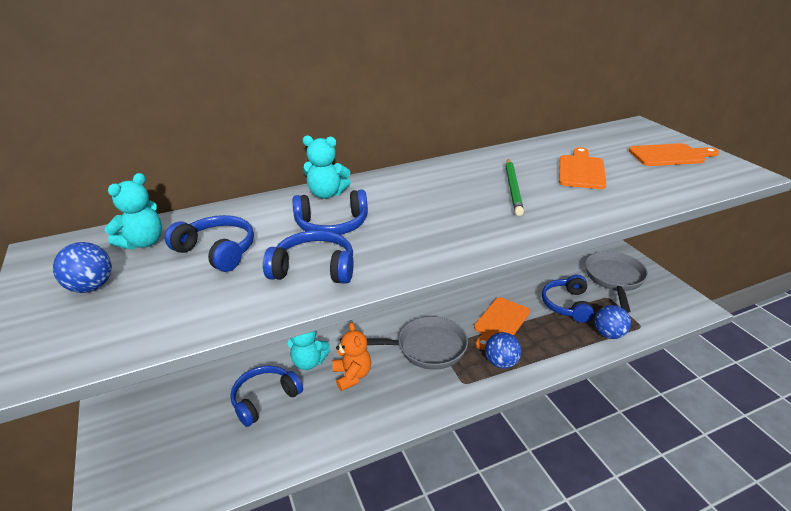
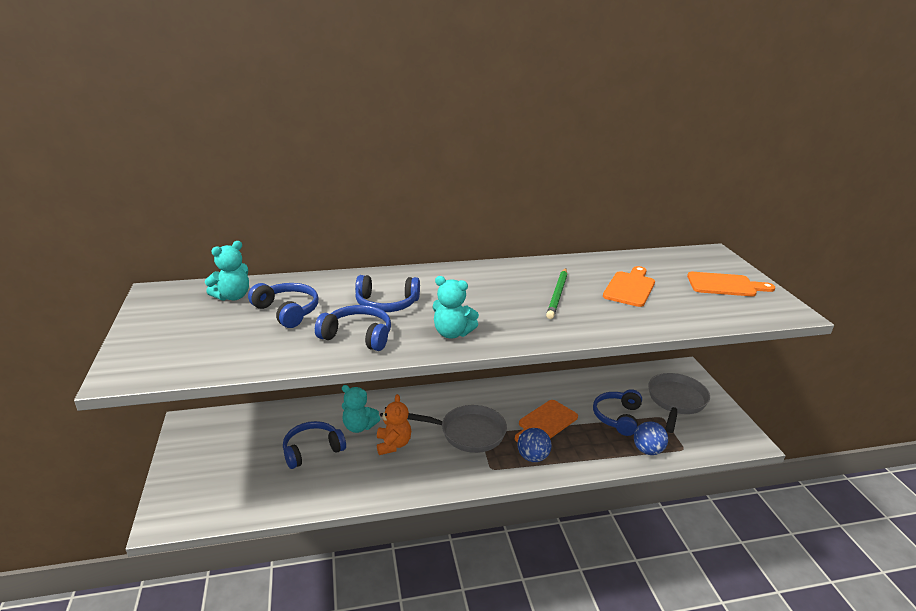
camera: 10 degrees right, 5 degrees down
blue ball [53,242,112,293] -> none
turquoise teddy bear [302,135,351,199] -> turquoise teddy bear moved to [433,276,479,338]

